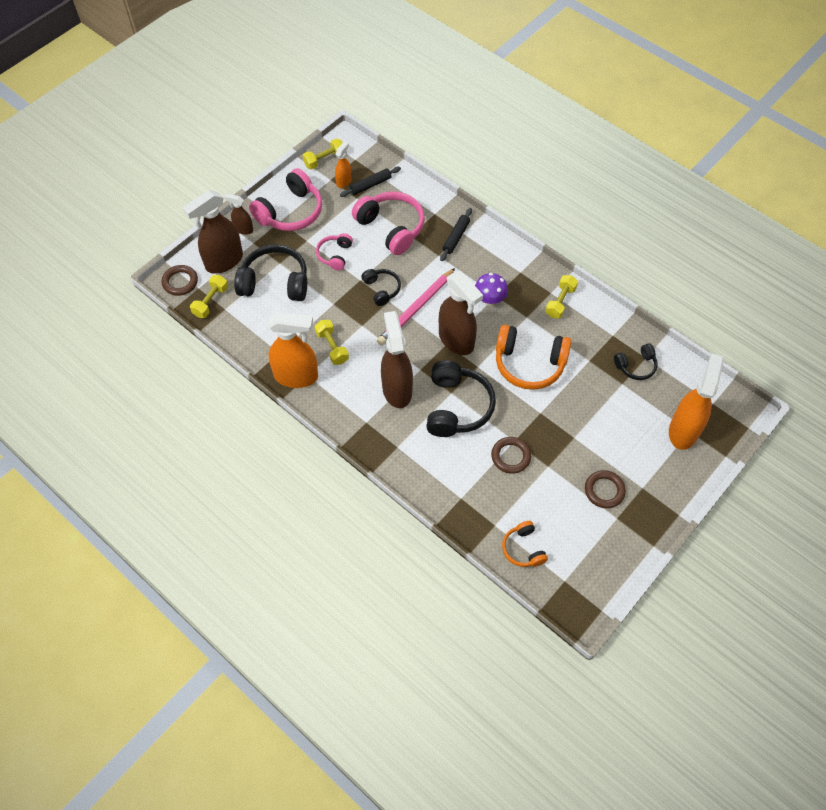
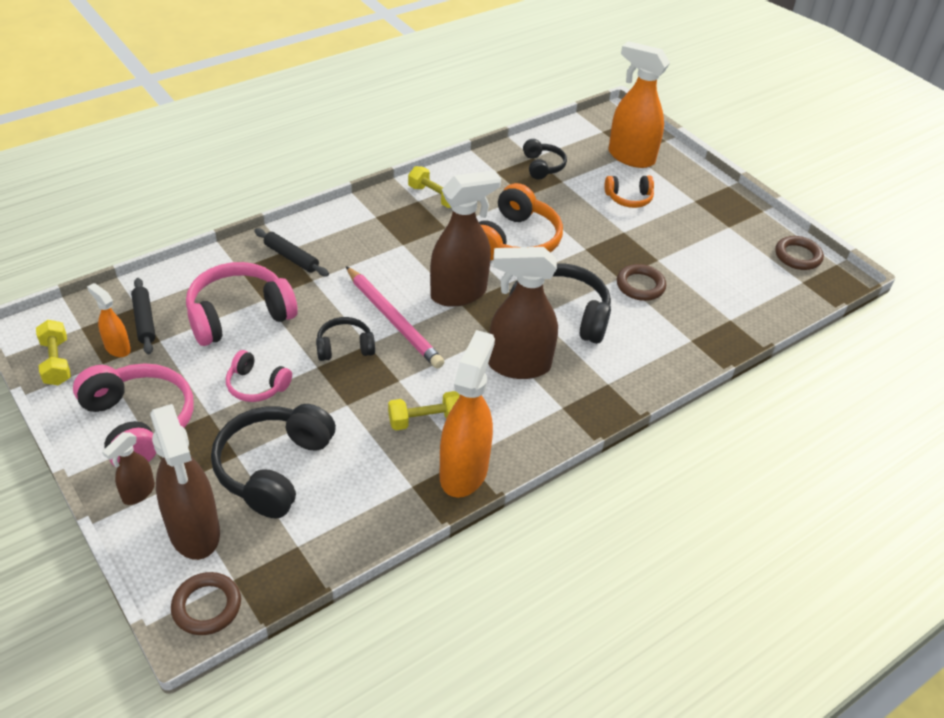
camera: 80 degrees left, 15 degrees down
yellow dumbbell [190,275,228,318] -> none
purple mushroom [475,273,508,305] -> none
orange headphones [502,521,548,567] -> orange headphones moved to [605,175,654,208]
brown ring [585,470,626,508] -> brown ring moved to [775,236,824,270]

